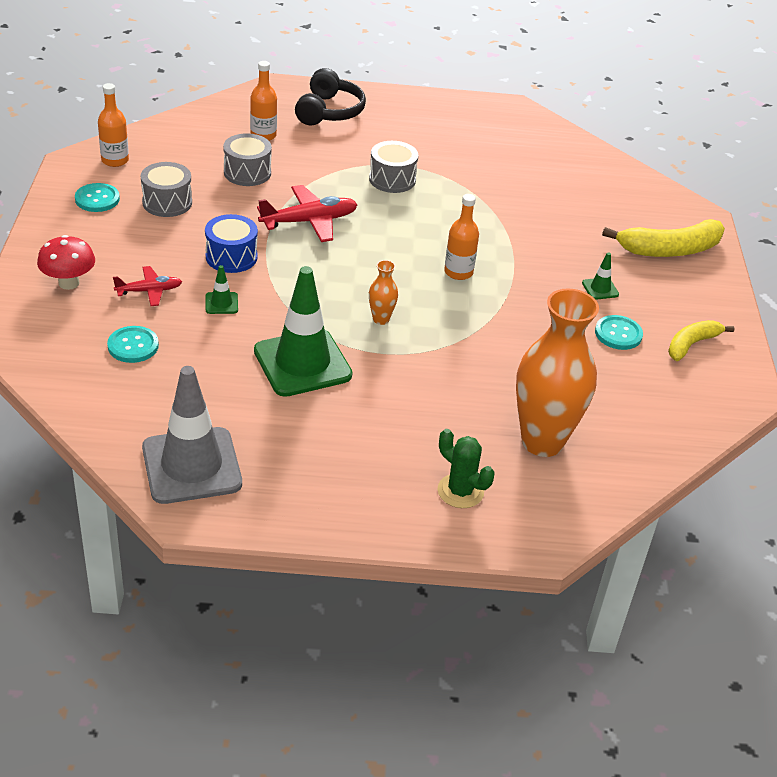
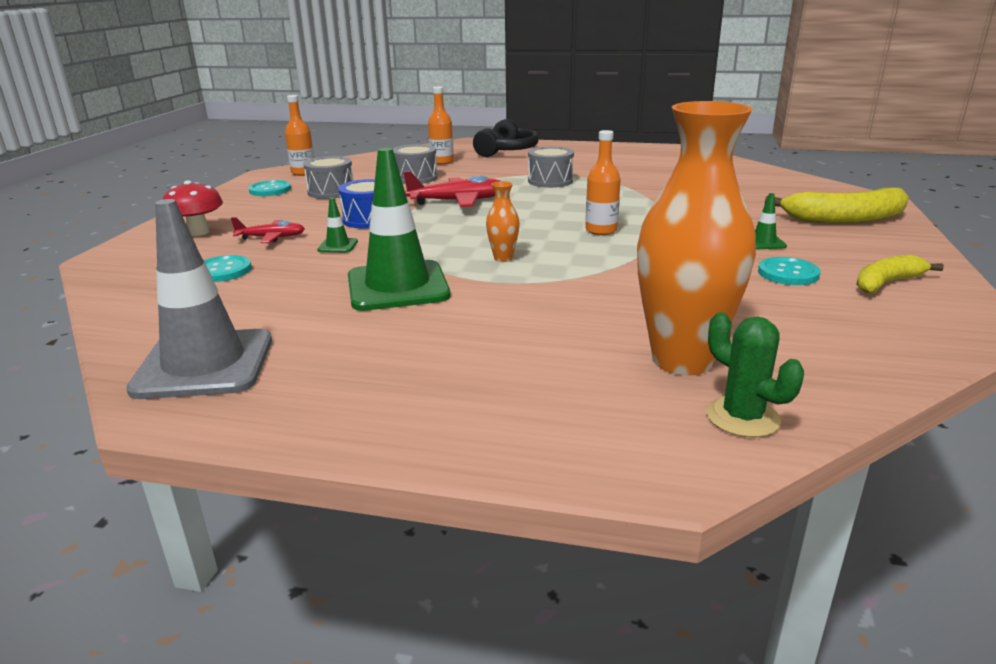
camera: 15 degrees right, 15 degrees down
green cactus [437,429,495,508] -> green cactus moved to [706,312,804,437]

